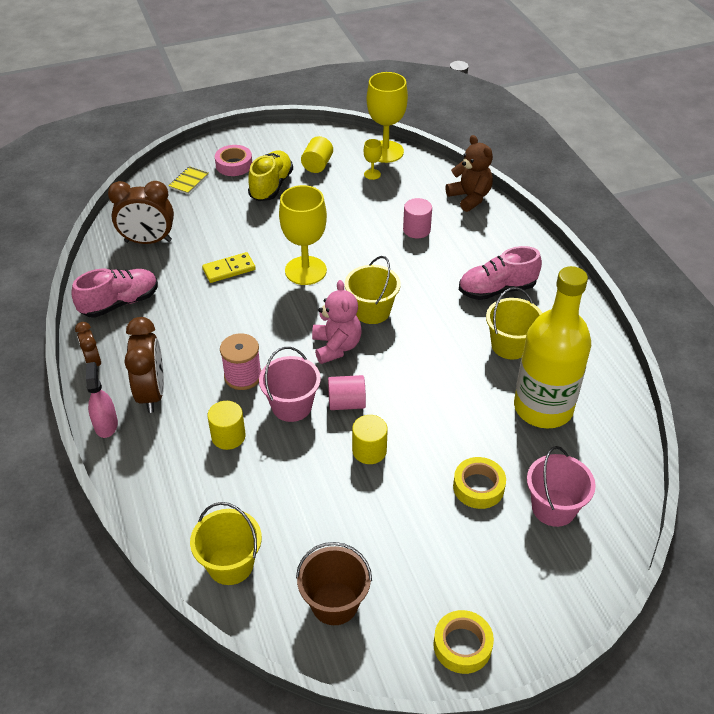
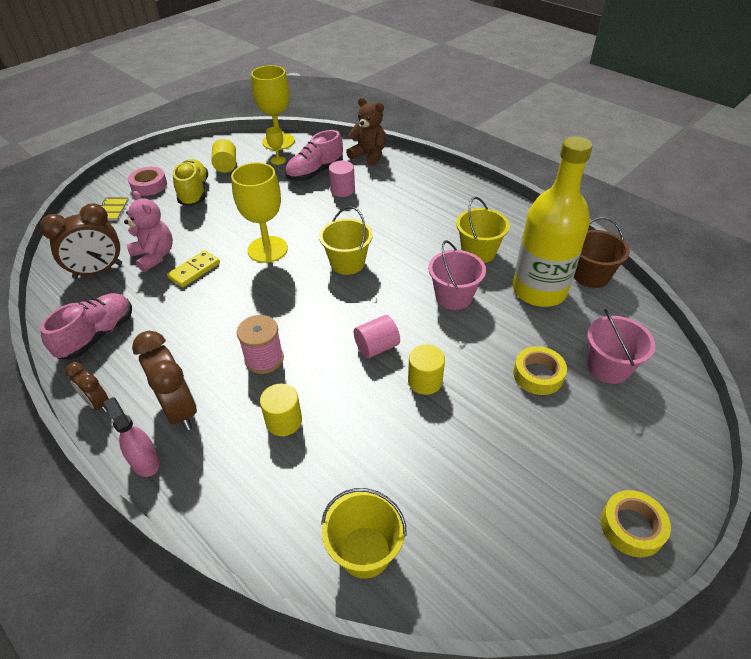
camera: 25 degrees left, 0 degrees up
pink bucket [259,347,321,422] -> pink bucket moved to [428,240,486,310]
brown bucket [296,542,372,625] -> brown bucket moved to [574,217,630,288]
pink teddy bear [312,280,362,364] -> pink teddy bear moved to [124,191,173,272]
pink shoe [459,246,542,300] -> pink shoe moved to [285,130,343,181]

